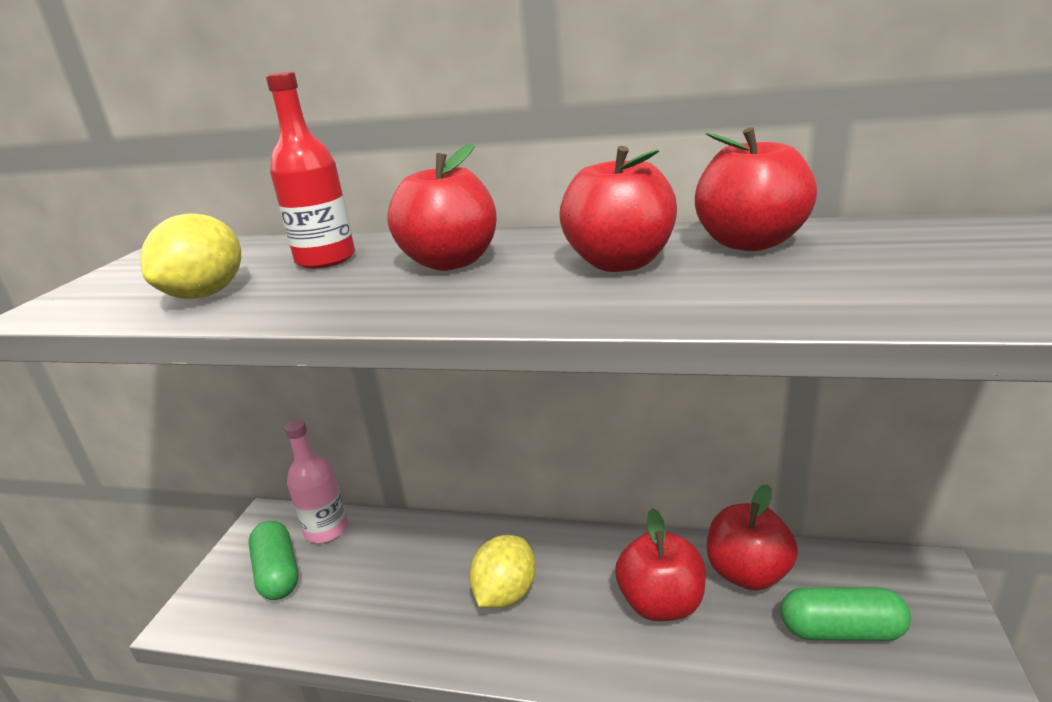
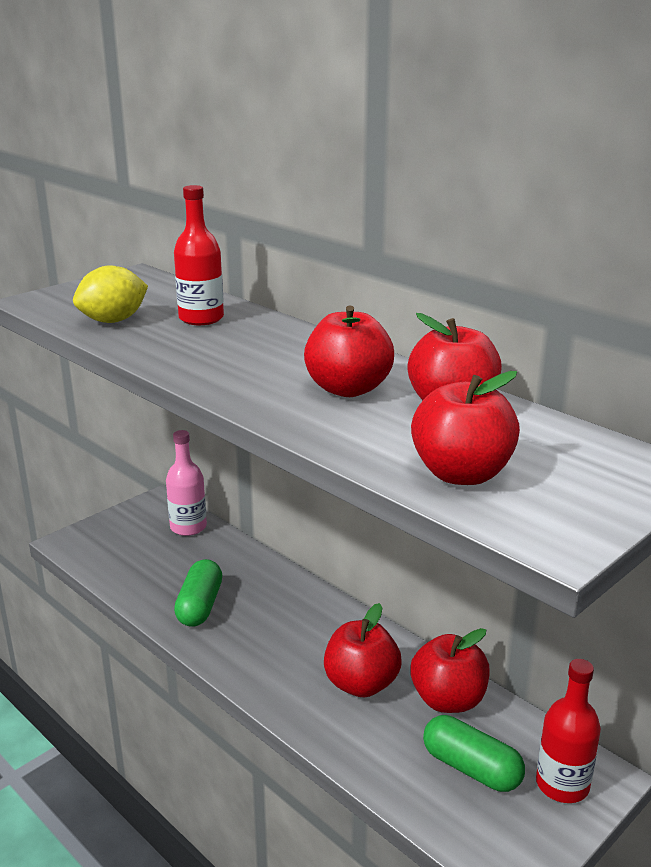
camera: 30 degrees right, 0 degrees up
green capsule [248,521,298,600] -> green capsule moved to [174,559,222,627]
red apple [387,143,497,271] -> red apple moved to [411,371,520,485]
yellow lemon [469,535,536,608] -> none
none -> red bottle [536,659,601,803]

